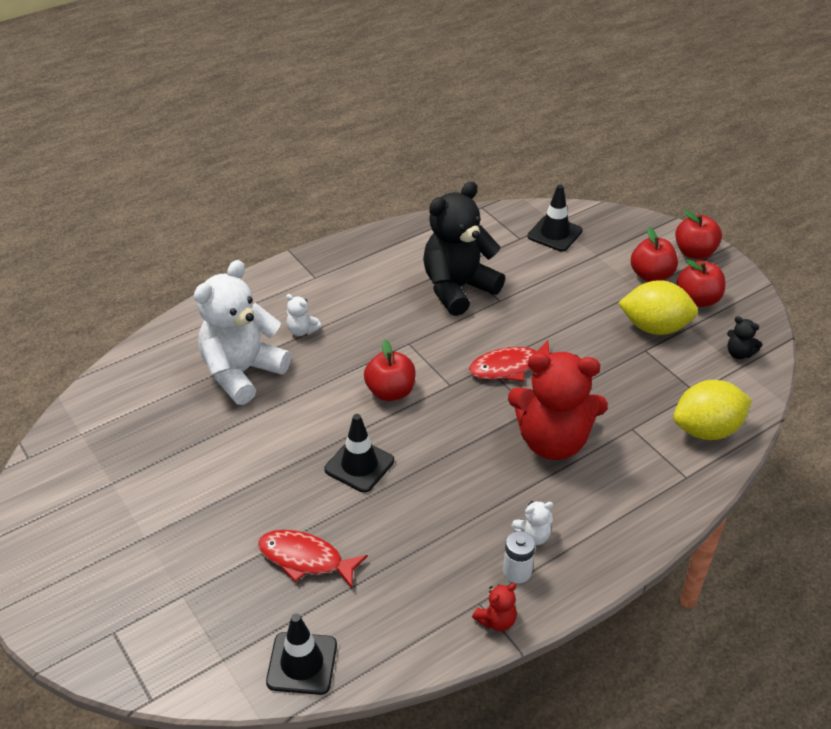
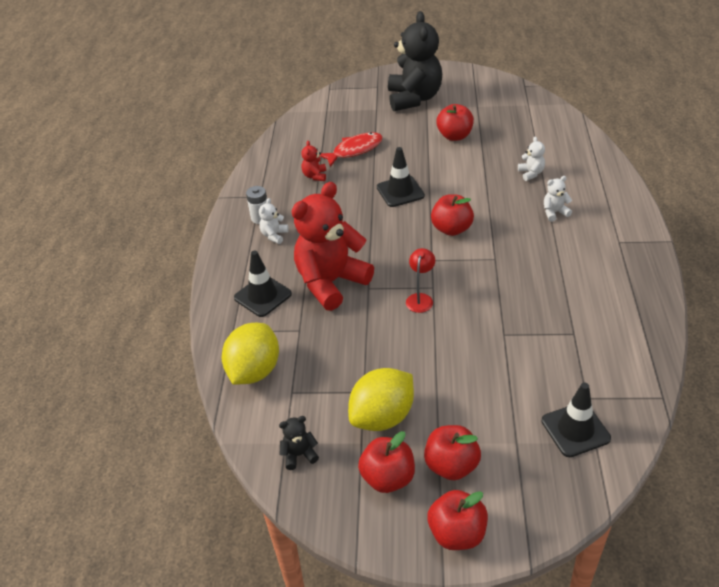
camera: 130 degrees right, 0 degrees up
white teddy bear [194,260,291,405] -> white teddy bear [518,137,545,181], size x0.40
black traffic cone [266,614,337,695] -> black traffic cone moved to [234,250,292,317]
black teddy bear [423,182,505,316] -> black teddy bear moved to [388,11,442,111]
red fish [469,340,550,381] -> red lamp [406,248,435,313]
red teddy bear [472,583,517,631] -> red teddy bear moved to [301,141,326,181]
none -> red apple [436,104,474,141]

